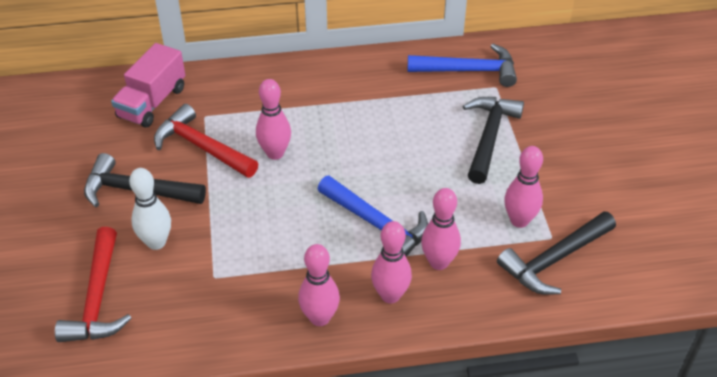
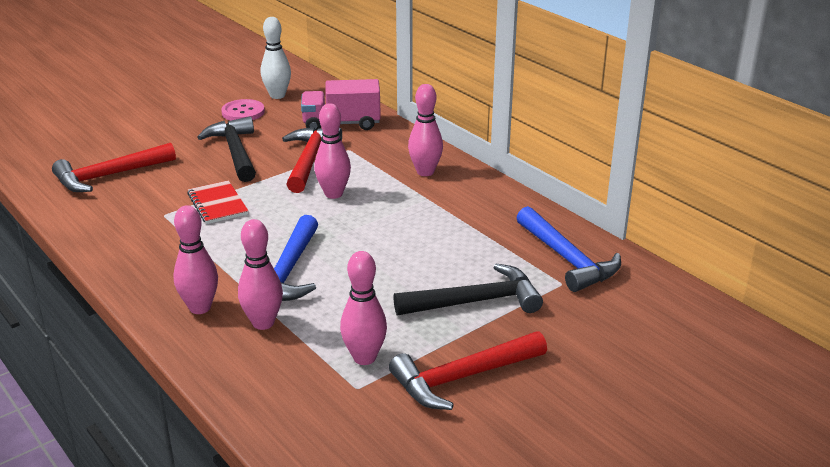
camera: 60 degrees right, 15 degrees down
white bowling pin [129,168,171,250] -> white bowling pin moved to [261,17,291,99]
pink bowling pin [298,244,340,326] -> pink bowling pin moved to [408,84,443,176]
black hammer [497,211,616,295] -> none
none -> red notebook [187,180,248,224]
none -> pink button [221,99,265,121]
none -> red hammer [389,331,547,410]

